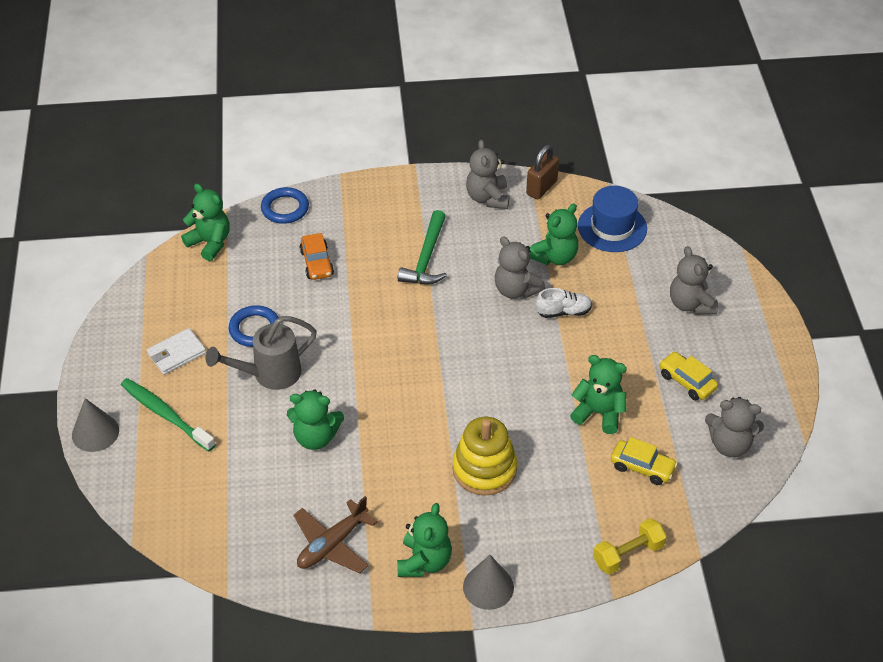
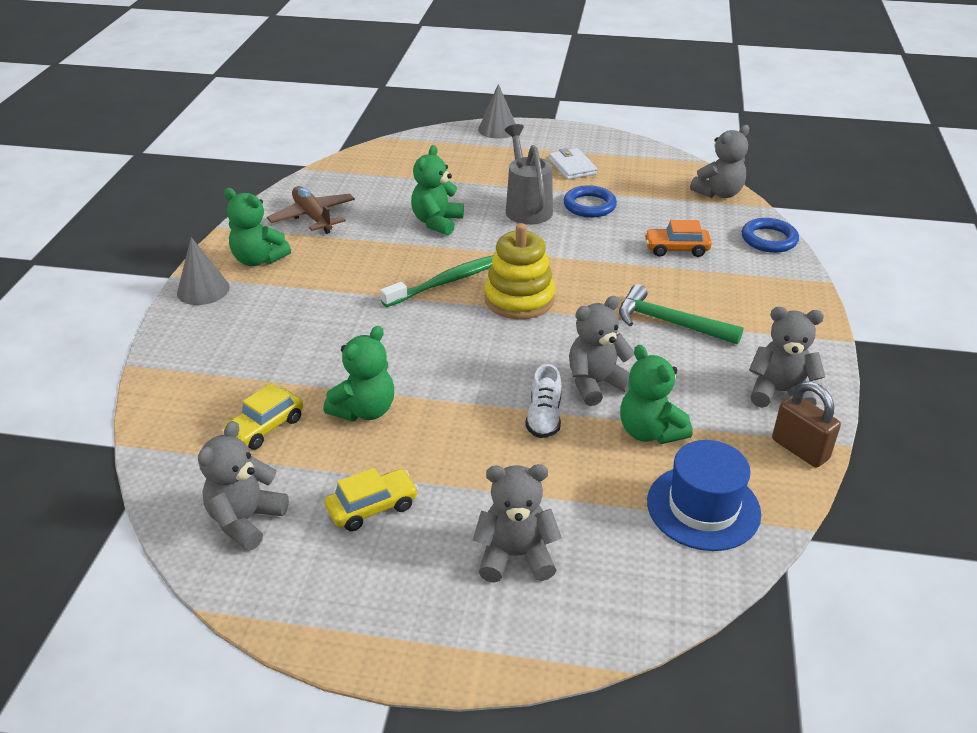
camera: 105 degrees right, 10 degrees down
green toothbrush [121,378,216,451] -> green toothbrush moved to [380,255,493,307]
green teddy bear [181,183,230,261] -> grey teddy bear [690,125,749,198]
yellow stacking toy [452,417,517,496] -> yellow stacking toy moved to [484,223,555,319]
yellow dumbbell [593,518,667,574] -> none

